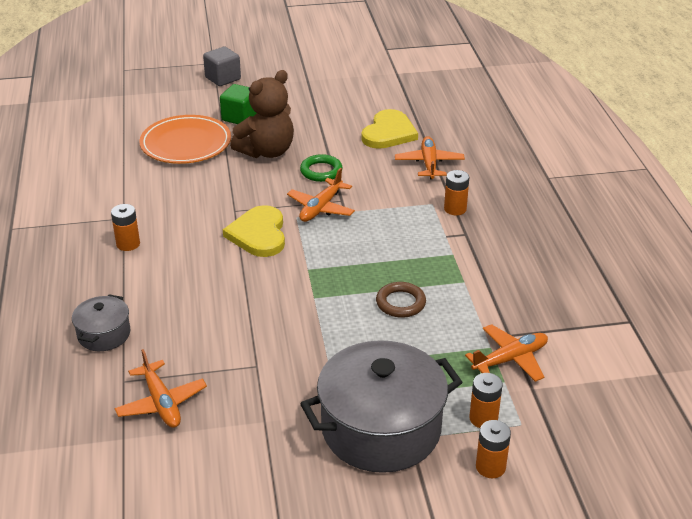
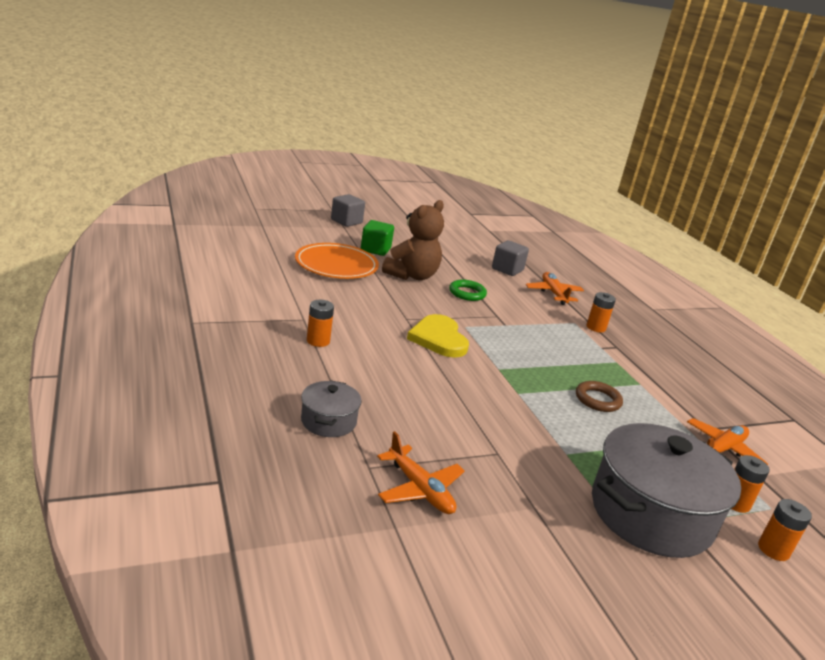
camera: 15 degrees left, 10 degrees down
orange plane [287,168,355,222] -> none
yellow heart [361,109,418,149] -> grey cube [492,240,529,276]

